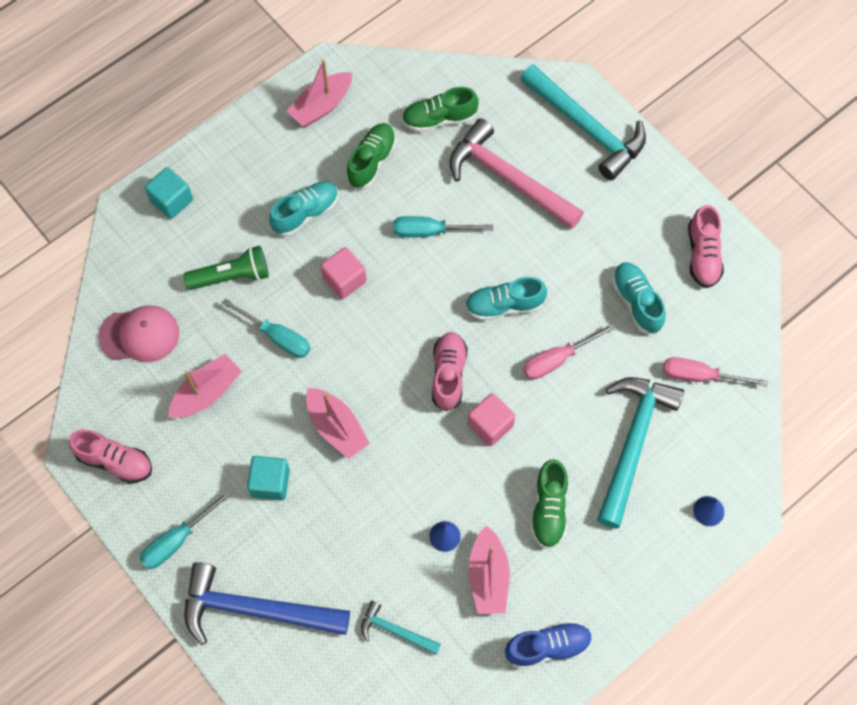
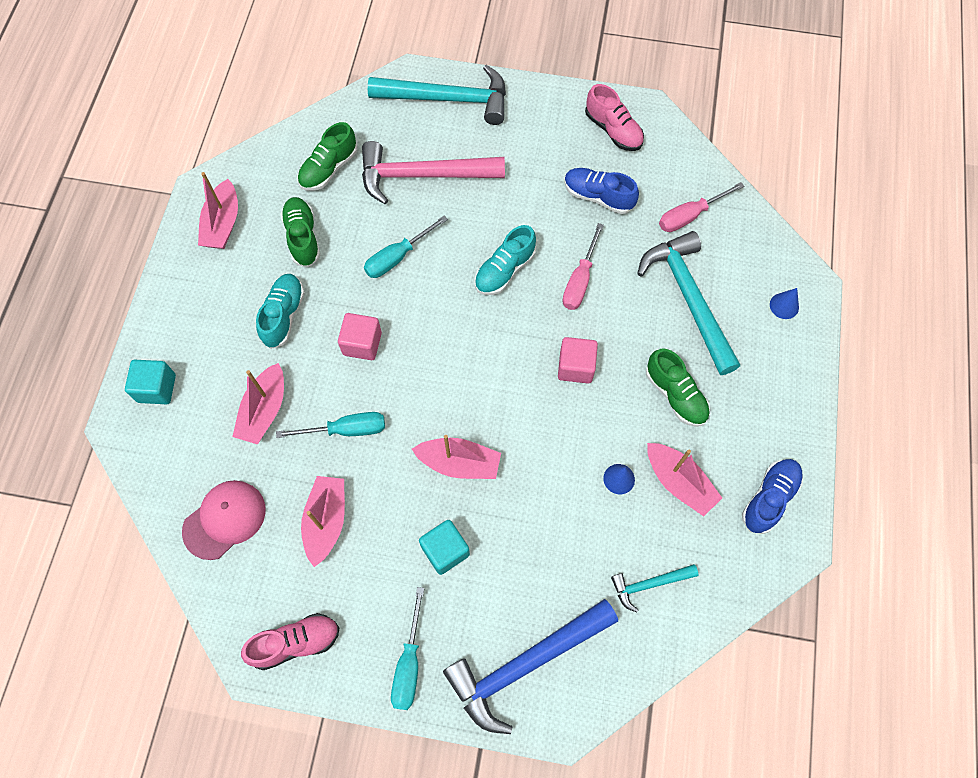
camera: 40 degrees left, 0 degrees up
green flashlight [183,246,269,290] -> pink boat [232,363,284,445]
pink shoe [432,332,468,411] -> none
turquoise shoe [612,262,666,334] -> blue shoe [564,168,639,214]

